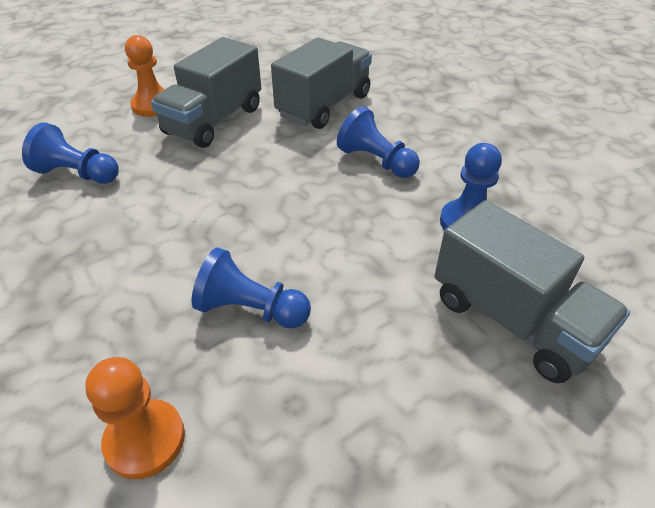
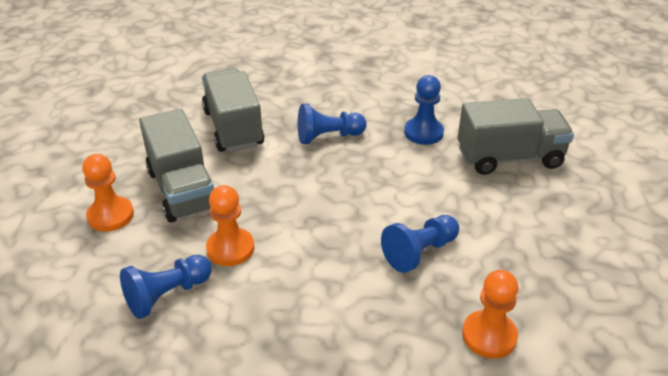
camera: 55 degrees left, 5 degrees down
none -> orange pawn [206,185,255,266]

